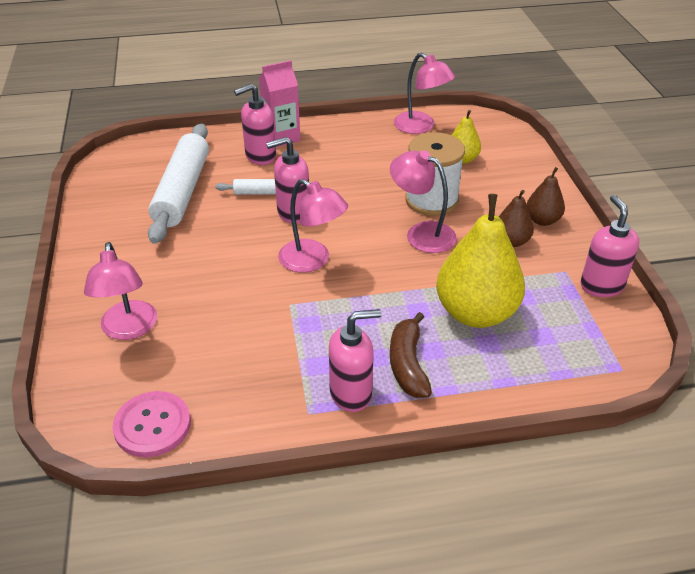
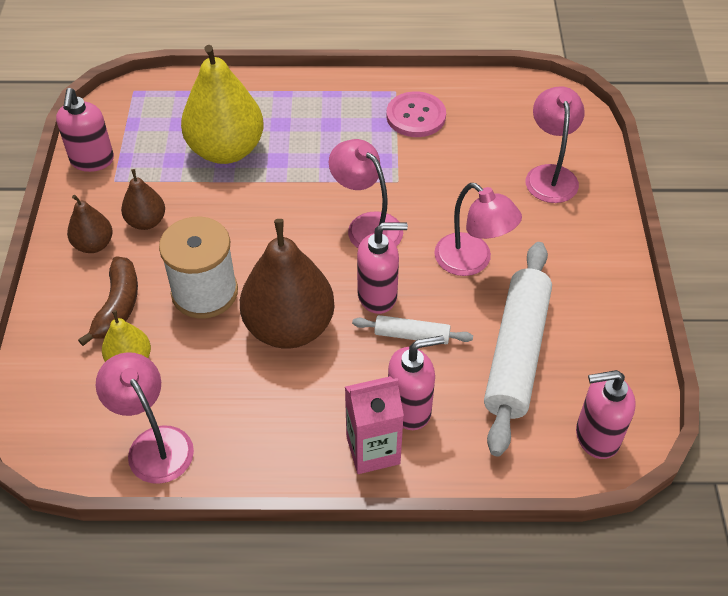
camera: 170 degrees left, 10 degrees up
pink button [113,391,191,458] -> pink button moved to [386,91,446,137]
pink soap dispenser [329,309,382,412] -> pink soap dispenser moved to [576,370,635,459]
pink lamp [390,150,457,253] -> pink lamp moved to [434,183,522,276]
brown banana [390,312,432,398] -> brown banana moved to [78,256,138,346]
none -> brown pear [240,219,335,349]

